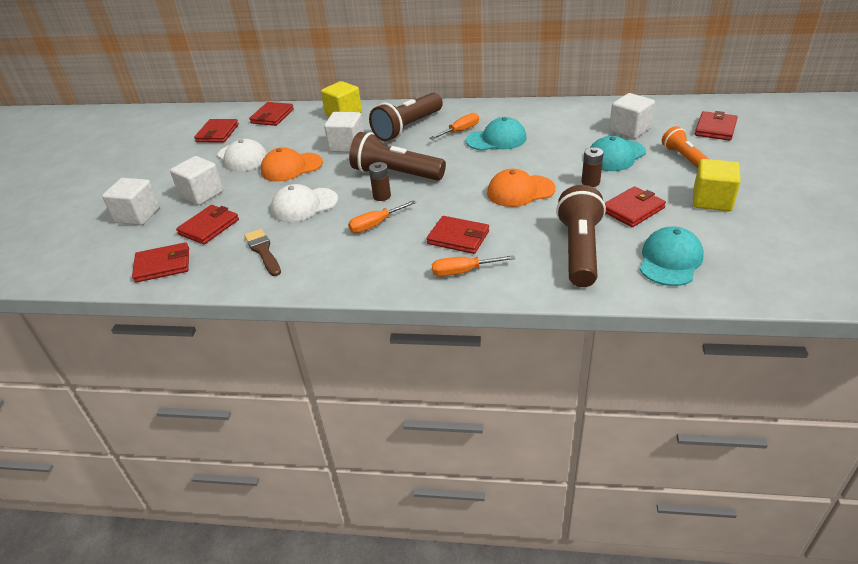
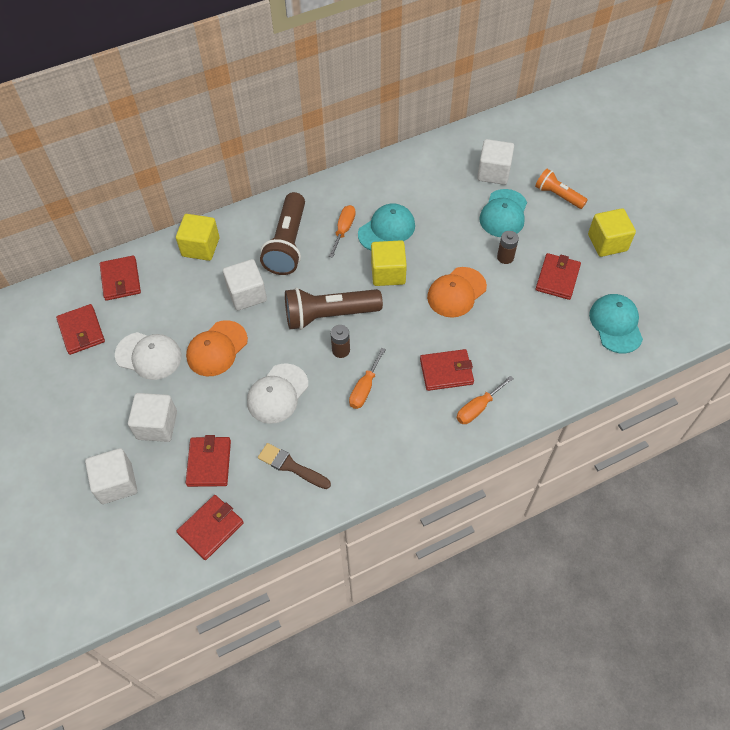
camera: 35 degrees left, 20 degrees up
brown flashlight [556,185,606,287] -> none
red wallet [695,111,738,141] -> none
none -> yellow cube [371,240,407,286]

